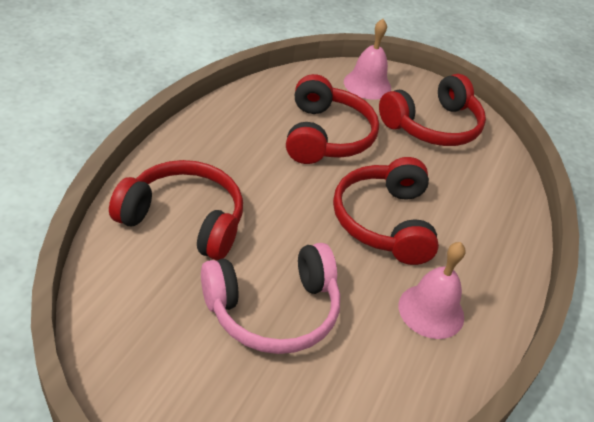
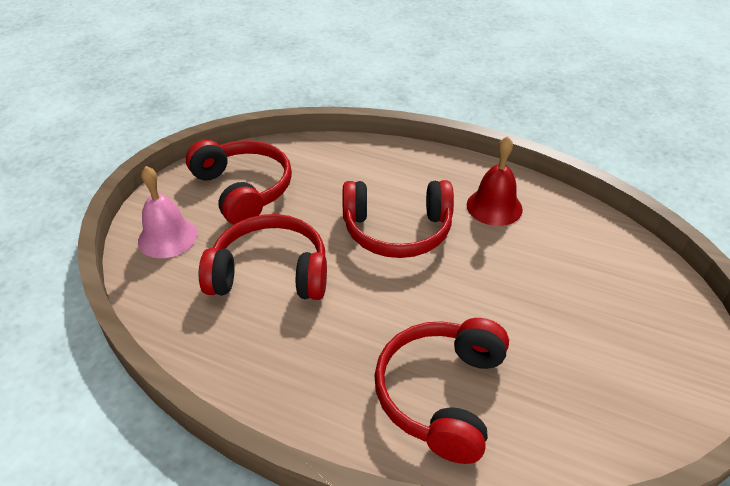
camera: 85 degrees left, 0 degrees up
pink headphones [201,243,340,354] -> none
pink bell [398,242,466,339] -> red bell [467,136,523,226]

